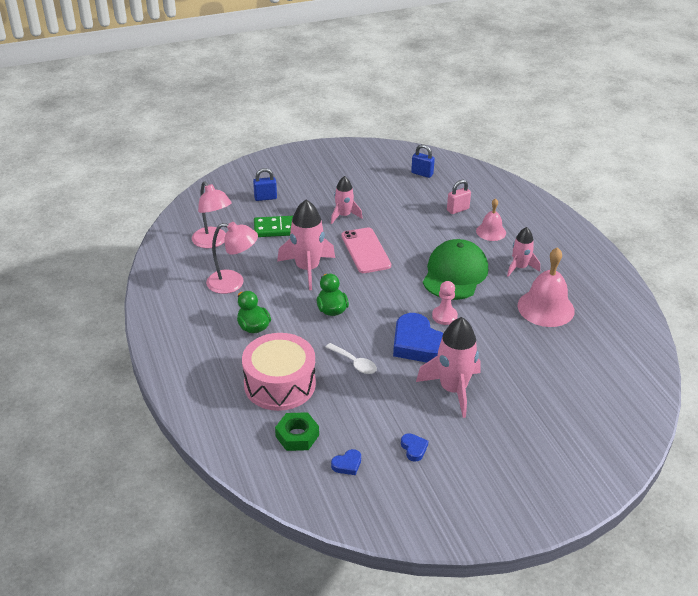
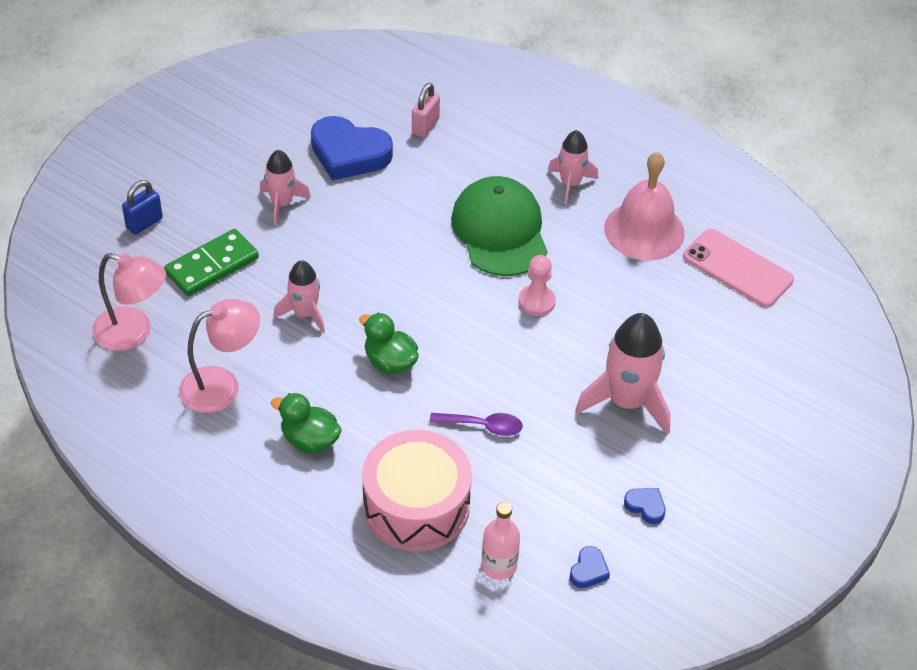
camera: 35 degrees left, 10 degrees up
green nut [275,412,319,451] -> pink bottle [481,502,520,580]
pink rocket [277,199,335,290] -> pink rocket [273,260,325,333], size x0.60
white spoon [326,343,377,374] -> purple spoon [430,413,523,436]
pink phone [341,227,391,273] -> pink phone moved to [683,229,794,307]
blue heart [393,313,443,363] -> blue heart moved to [311,116,393,180]
blue padlock [411,144,435,178] -> none
pink bell [476,198,506,241] -> none

